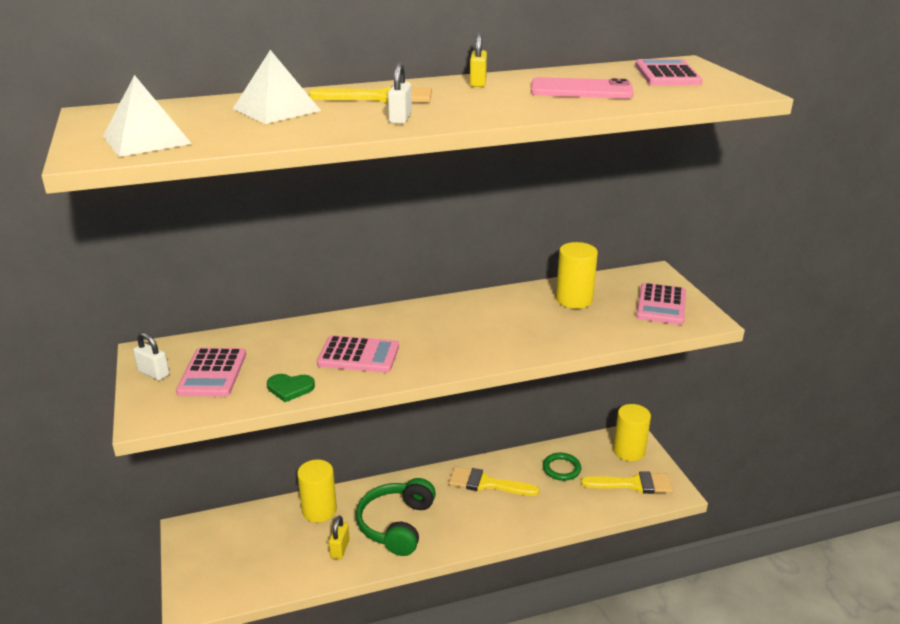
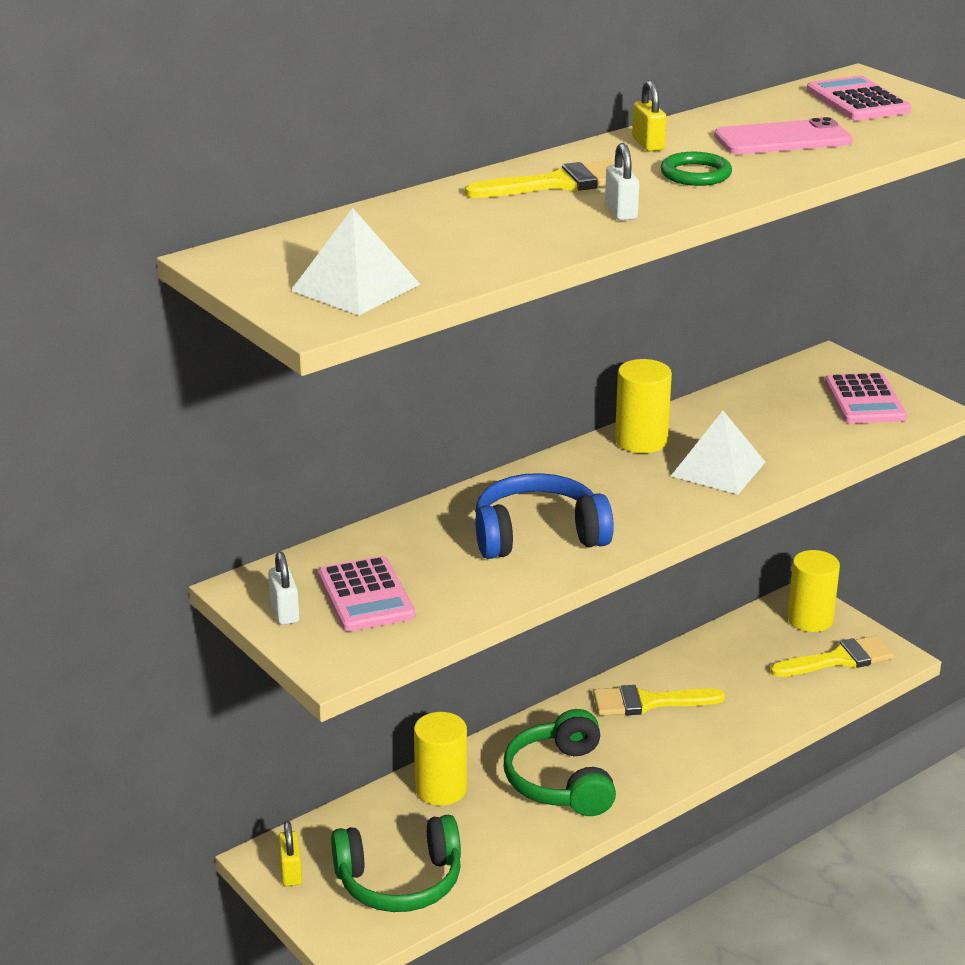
camera: 20 degrees left, 0 degrees up
white padlock [133,332,169,380] -> white padlock turned 60 degrees clockwise [268,552,299,625]
white pyramid [233,50,321,124] -> white pyramid moved to [671,411,765,494]
green heart [267,374,315,402] -> none
pink calculator [317,335,399,373] -> blue headphones [475,473,614,559]
yellow padlock [329,516,350,559] -> yellow padlock moved to [278,821,302,886]
green ring [543,453,581,481] -> green ring moved to [661,152,732,186]
yellow cylinder [556,242,598,309] -> yellow cylinder moved to [615,359,672,453]
none -> green headphones [331,815,461,912]

